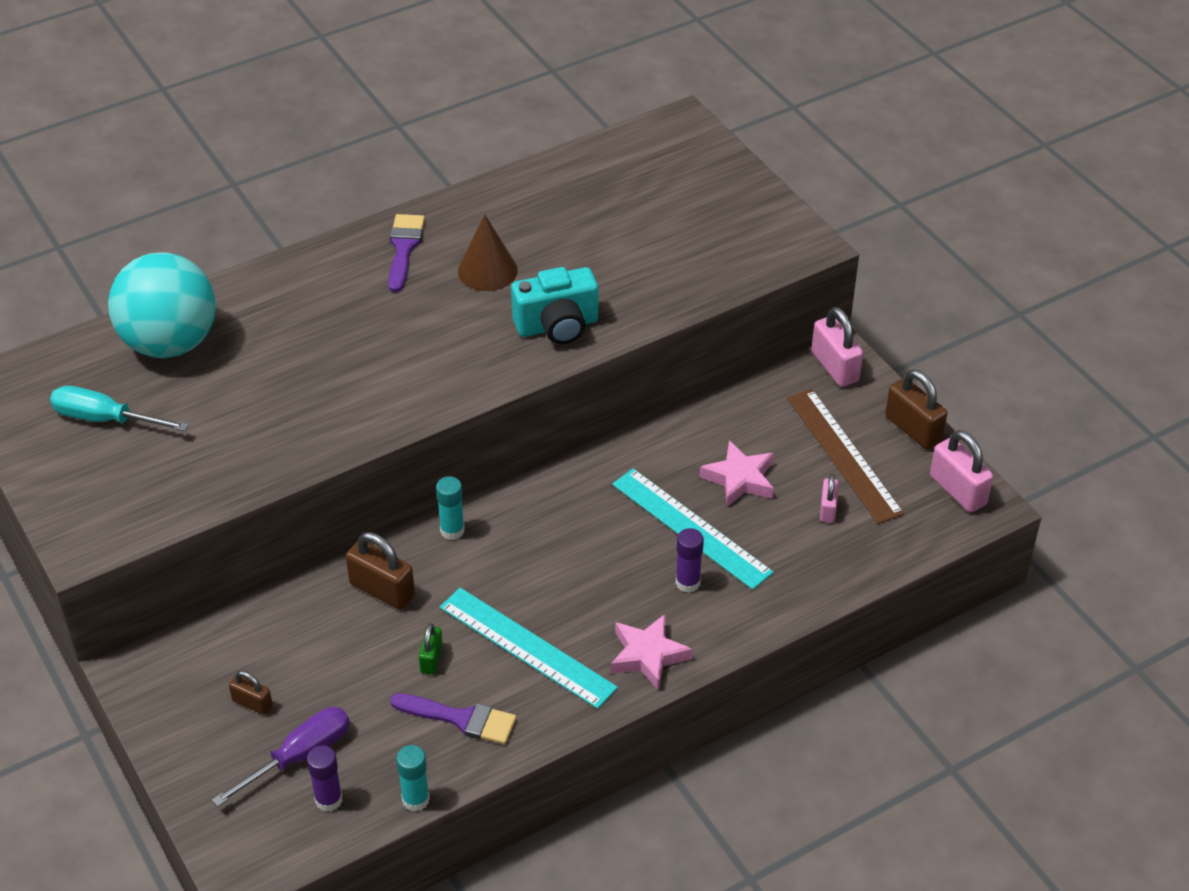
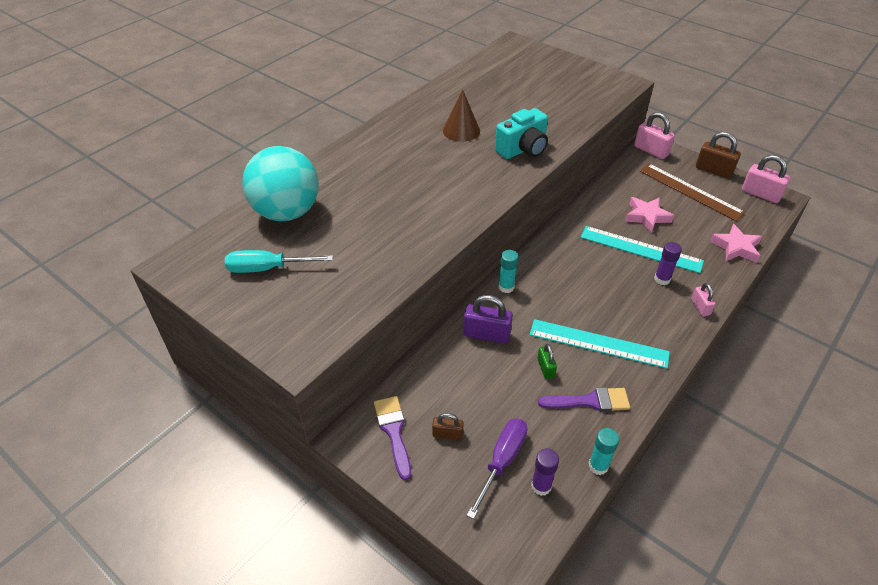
camera: 20 degrees left, 0 degrees up
brown padlock [346,532,415,610] -> purple padlock [464,295,513,343]
purple brush [388,214,425,292] -> purple brush moved to [374,396,411,480]
pink star [611,614,693,691] -> pink star moved to [710,224,762,263]
pink padlock [820,474,838,523] -> pink padlock moved to [691,283,716,316]

